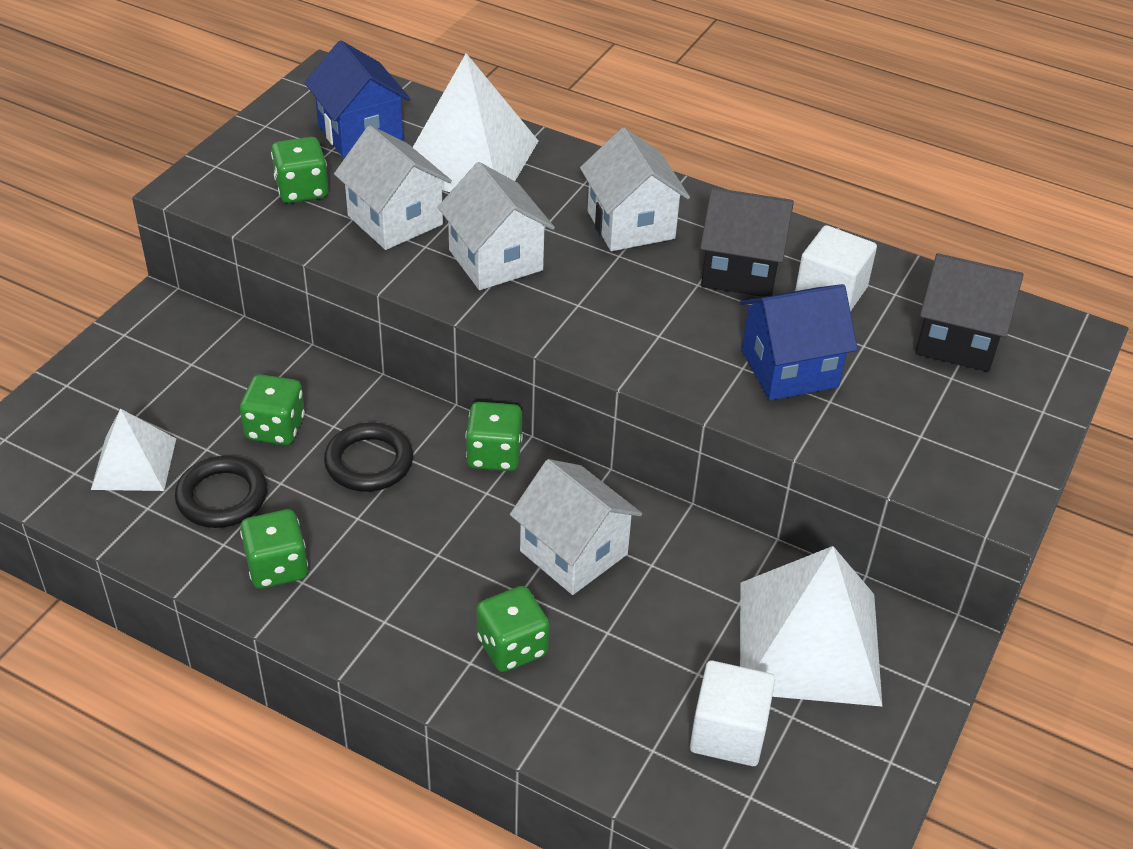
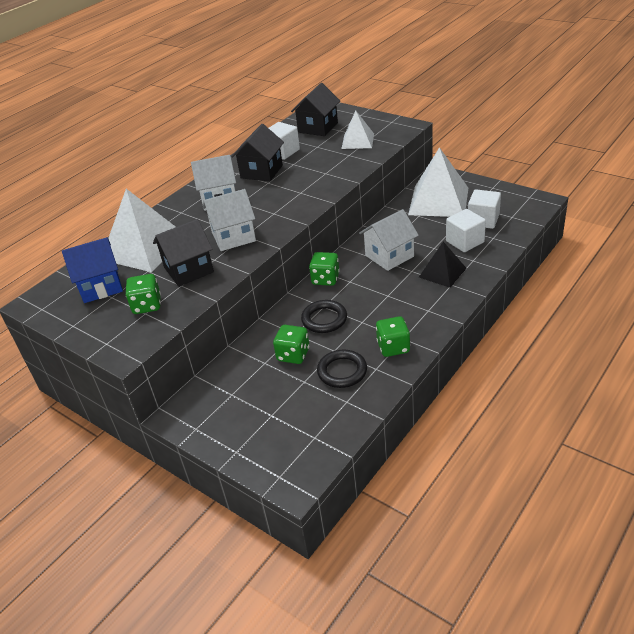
camera: 75 degrees left, 5 degrees down
white pyramid [91,409,176,491] -> white pyramid moved to [341,111,374,149]
white house [334,125,452,250] -> black house [153,219,214,287]
green dice [477,586,549,672] -> black pyramid [419,242,467,288]
blue house [740,284,858,400] -> none
none -> white cube [446,209,486,252]

